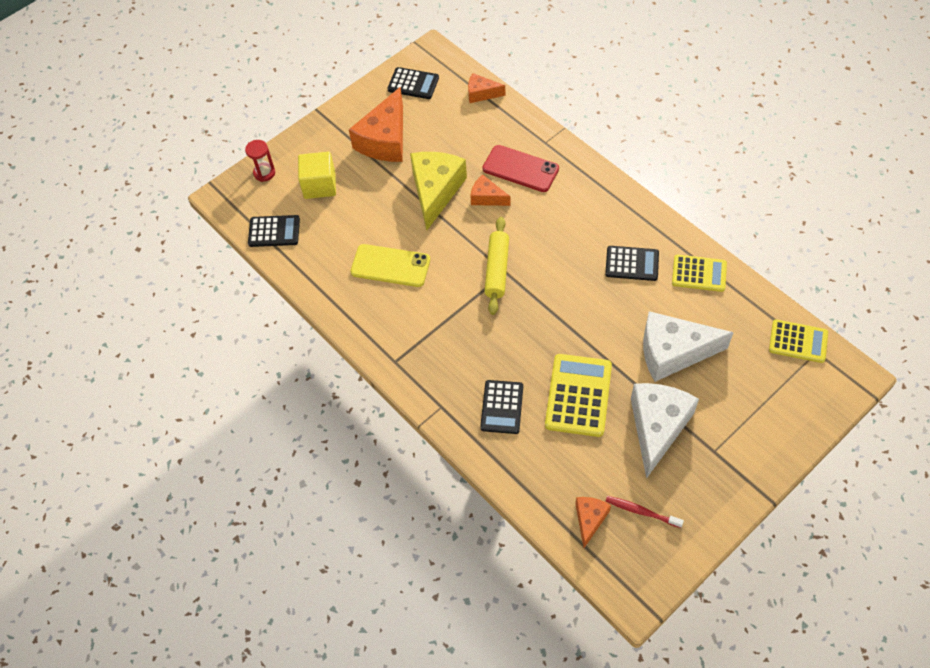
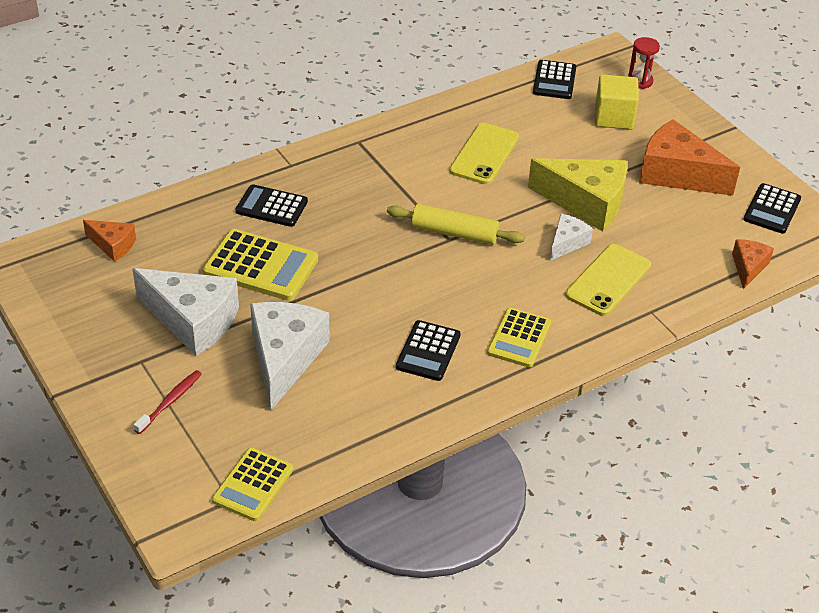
camera: 95 degrees right, 15 degrees down
orange cheese [470,174,510,206] -> white cheese [550,214,593,261]
red phone [482,145,559,192] -> yellow phone [565,244,651,316]
red toothbrush [606,496,684,528] -> red toothbrush moved to [134,370,202,434]
yellow calculator [672,255,727,292] -> yellow calculator moved to [487,308,551,368]

